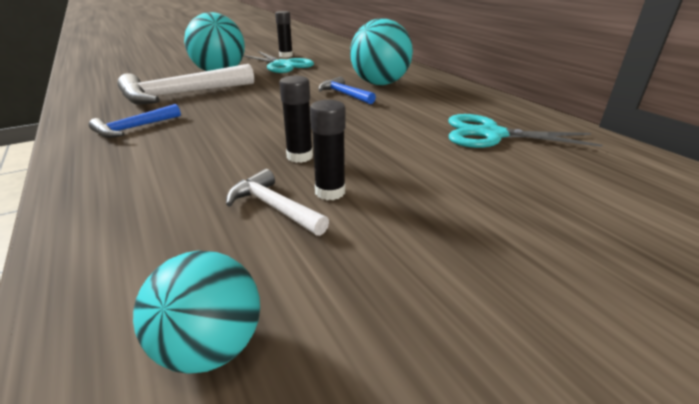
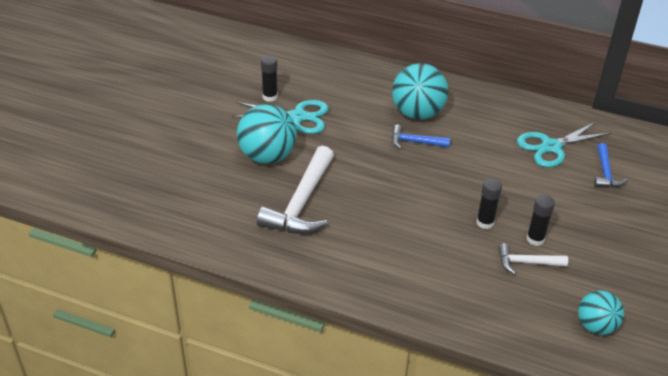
camera: 40 degrees left, 10 degrees up
blue hammer [89,104,181,138] -> blue hammer moved to [594,143,628,187]

